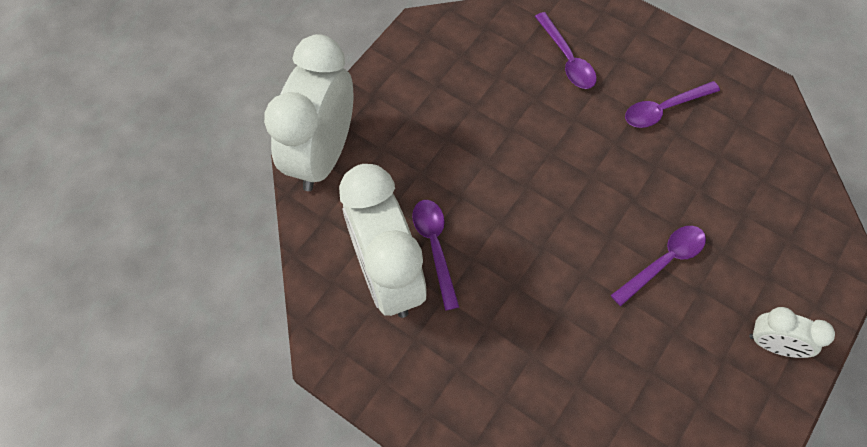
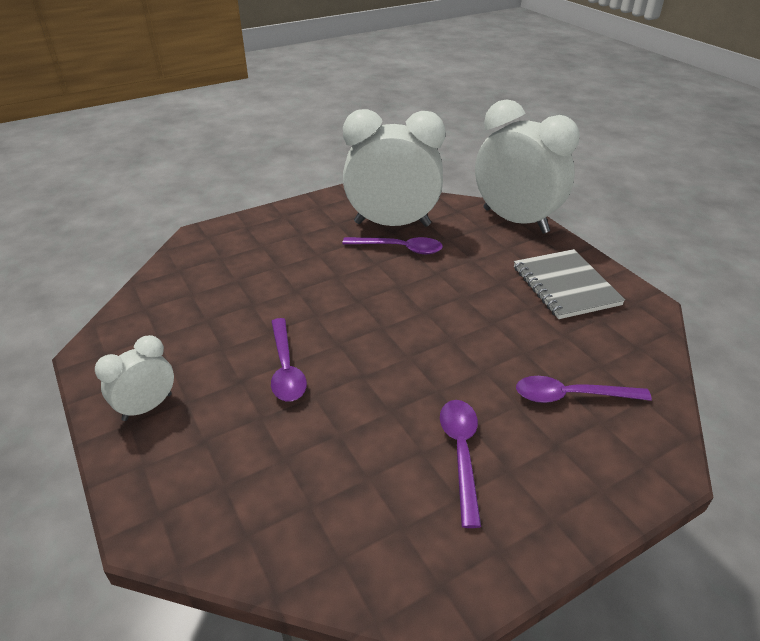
camera: 115 degrees right, 25 degrees down
none -> grey notebook [514,249,625,319]

